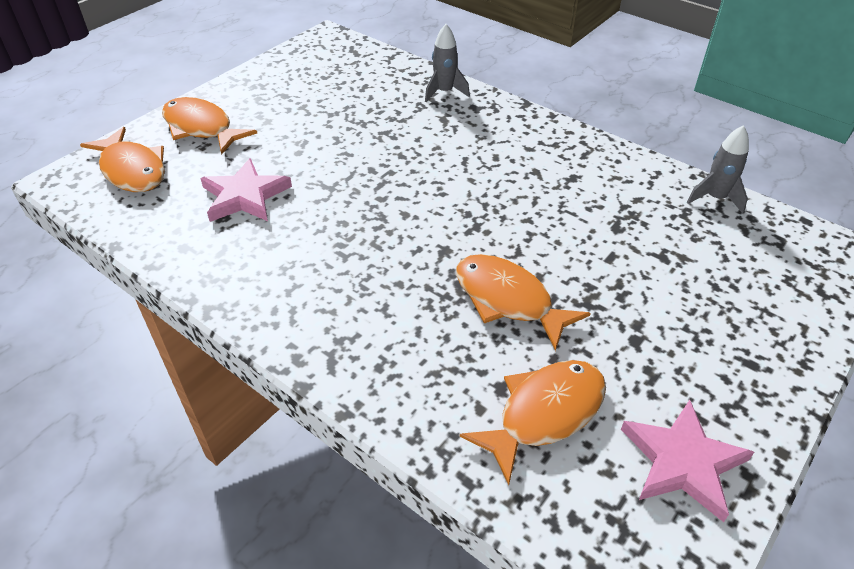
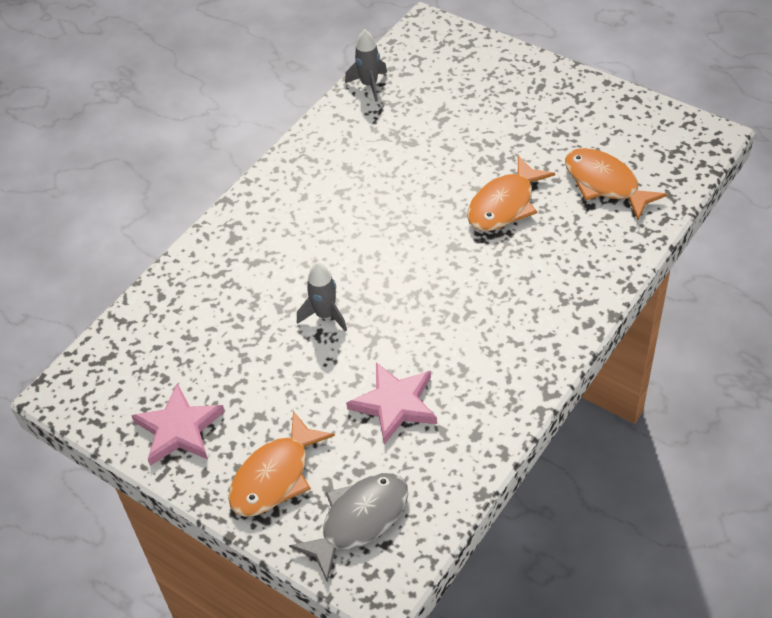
camera: 90 degrees left, 5 degrees up
orange fish [80,127,165,192] -> grey fish [289,473,408,582]
grey rocket [425,24,470,102] -> grey rocket moved to [297,262,347,332]
pink star [621,400,754,522] -> pink star moved to [131,383,225,466]

